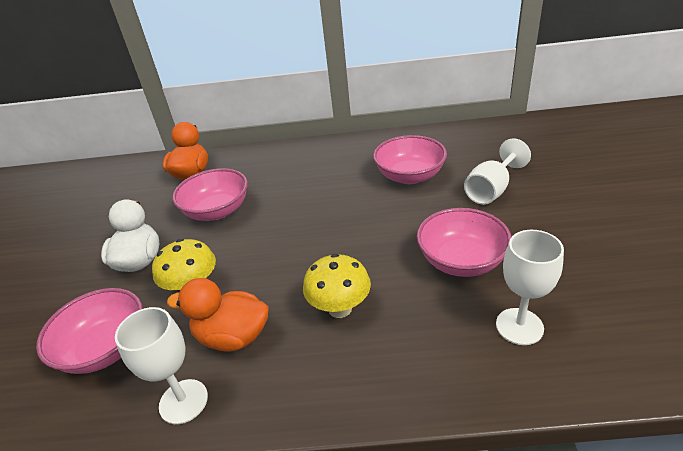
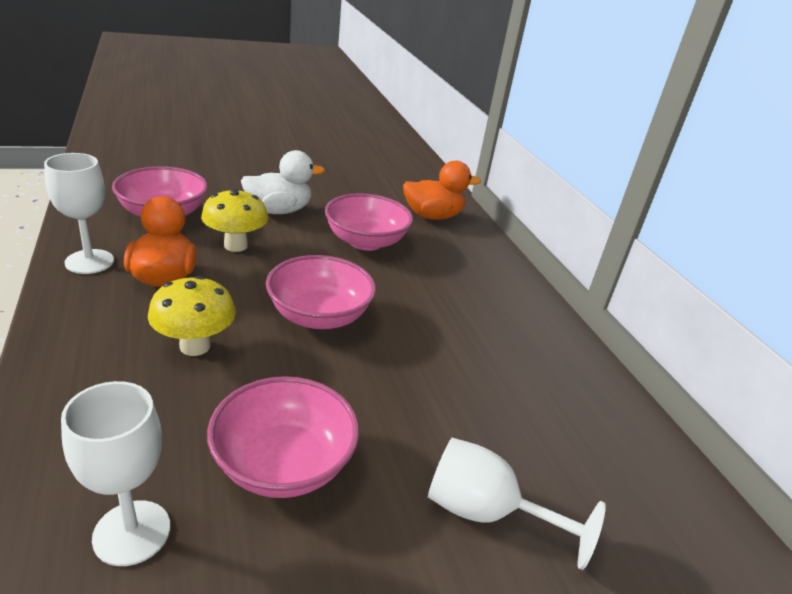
camera: 65 degrees right, 5 degrees down
pink bowl [373,135,447,184] -> pink bowl moved to [266,255,376,329]

